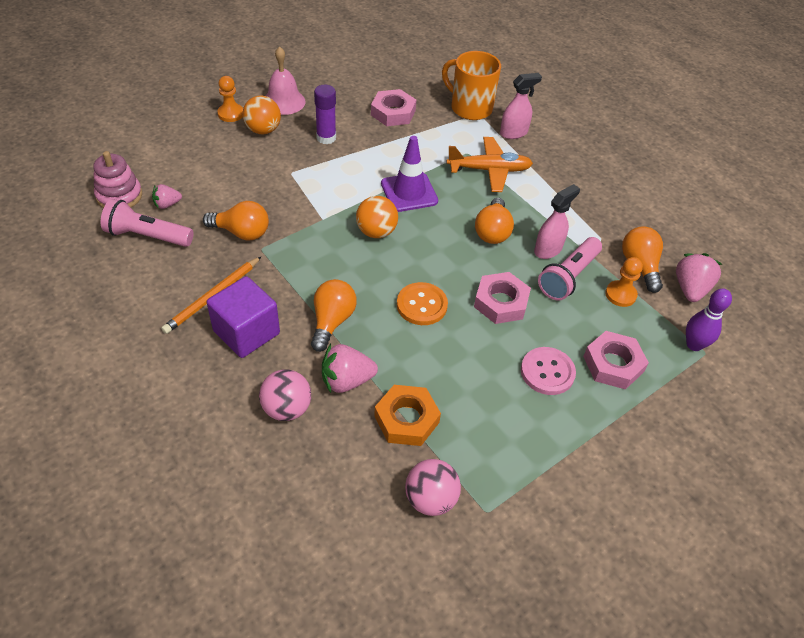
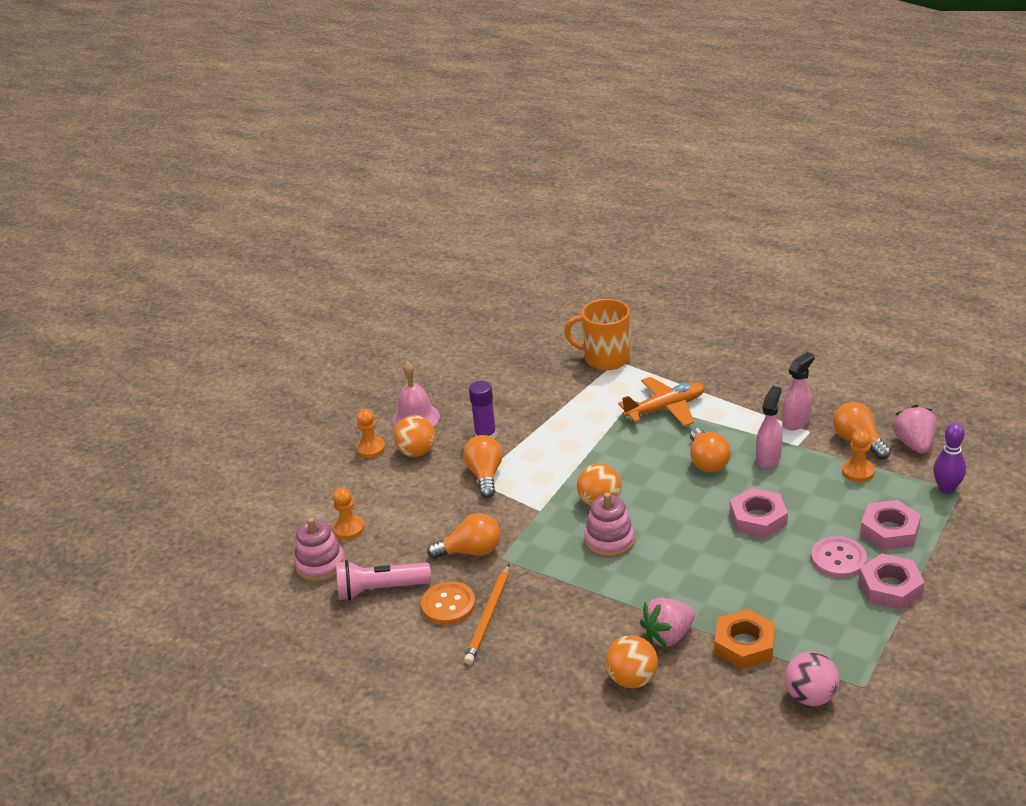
camera: 15 degrees left, 15 degrees down
pink strawberry [152,184,182,209] -> none
purple cube [207,276,280,358] -> none
pink ball [259,369,311,421] -> orange ball [606,635,658,688]
orange light bulb [311,279,357,352] -> orange light bulb moved to [463,435,503,498]
pink nut [371,89,416,126] -> pink nut moved to [859,553,925,610]
purple traffic cone [381,136,438,212] -> none
orange button [397,282,448,325] -> orange button moved to [421,581,476,625]
pink spray bottle [500,73,542,139] -> pink spray bottle moved to [782,352,815,430]
pink flashlight [538,237,602,300] -> none
none -> orange pawn [333,487,364,540]
none -> pink stacking toy [584,492,635,558]

